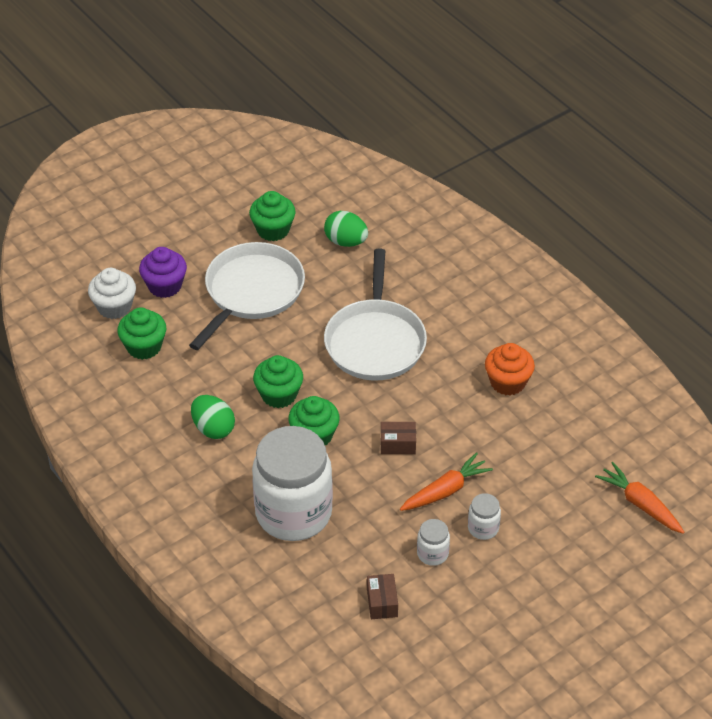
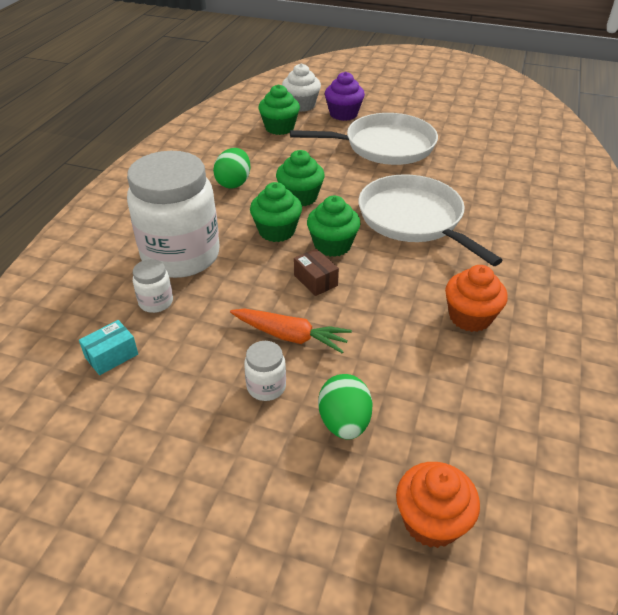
camera: 55 degrees right, 5 degrees down
green cupcake [249,191,295,241] -> green cupcake moved to [307,196,361,257]
green egg [324,211,368,247] -> green egg moved to [318,374,373,439]
white pan [324,249,427,381] -> white pan turned 90 degrees clockwise [359,174,503,266]
brown box [367,574,398,619] -> turquoise box [79,320,138,375]
white jar [417,519,450,566] -> white jar moved to [133,259,173,313]
orange carrot [595,462,684,534] -> orange cupcake [396,462,480,548]

